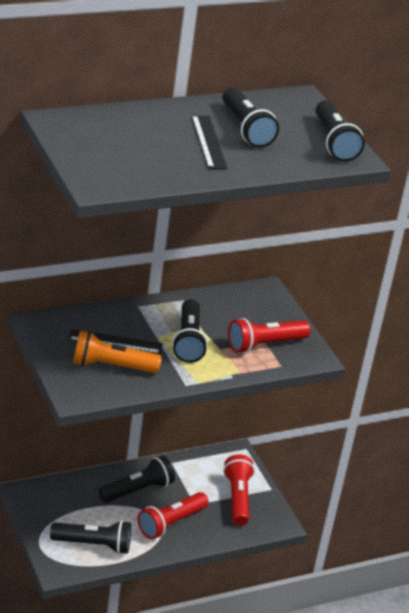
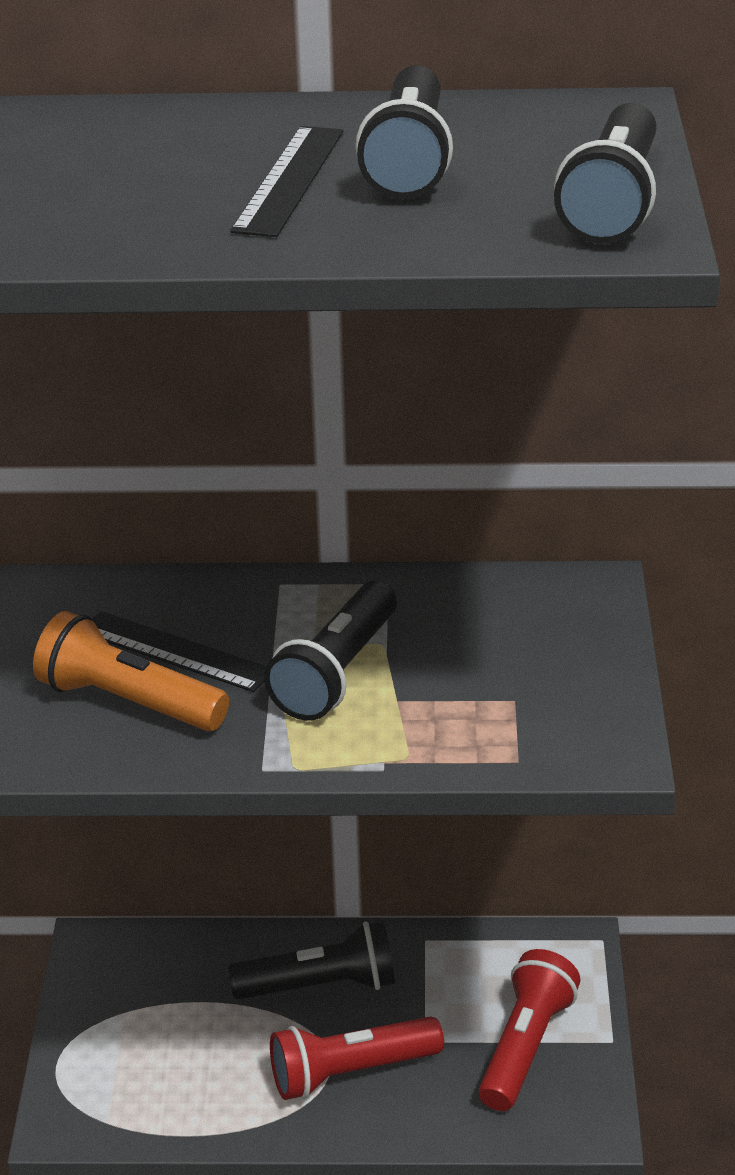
camera: 30 degrees right, 0 degrees up
black flashlight [50,520,131,554] -> none
red flashlight [228,318,311,353] -> none

